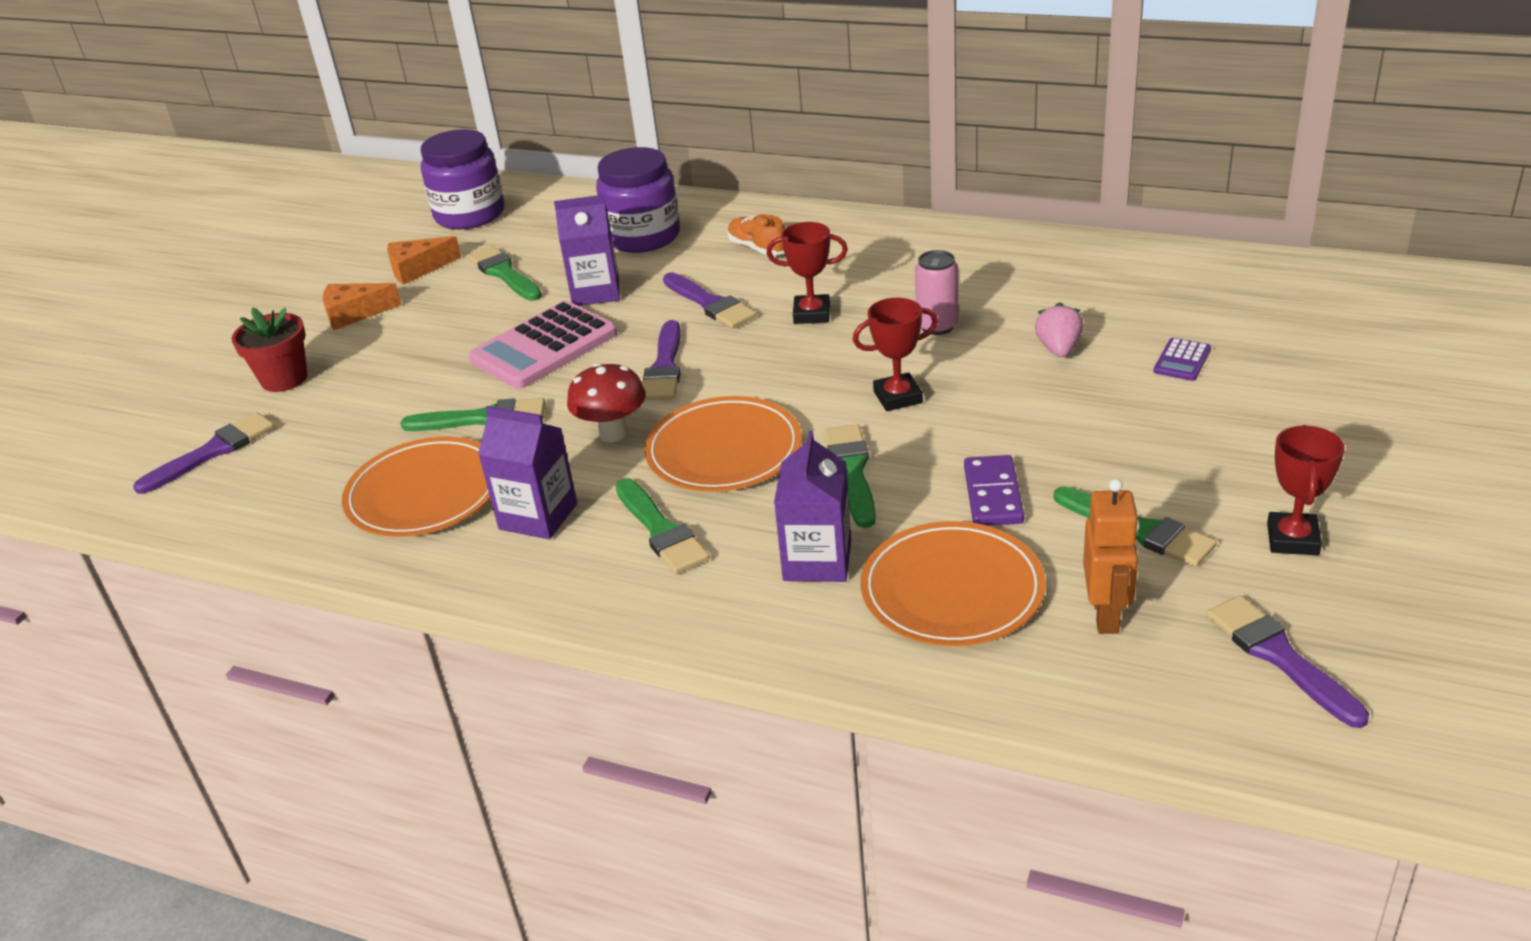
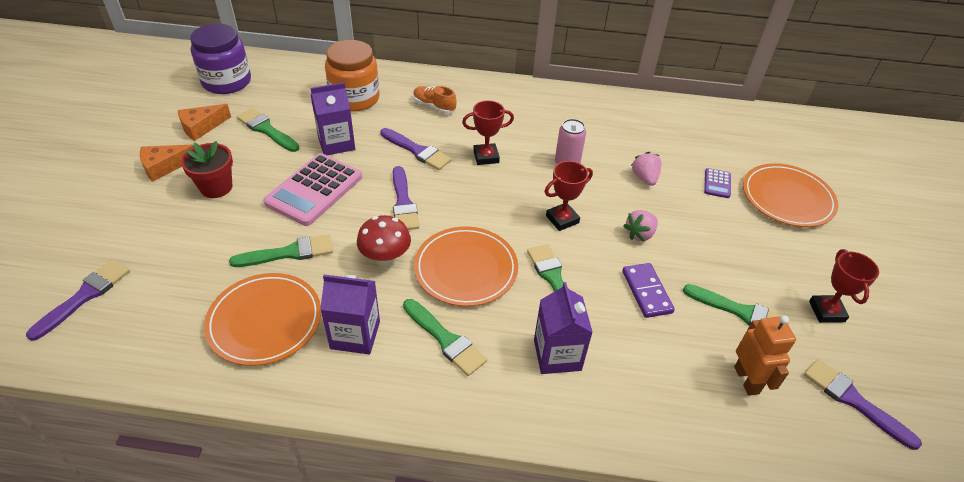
camera: 20 degrees left, 10 degrees up
red flower pot [232,307,307,392] -> red flower pot moved to [181,141,233,198]
purple jar [596,147,680,253] -> orange jar [325,40,379,112]
orange plate [861,521,1046,646] -> orange plate moved to [743,163,838,227]
none -> pink strawberry [623,210,658,242]

